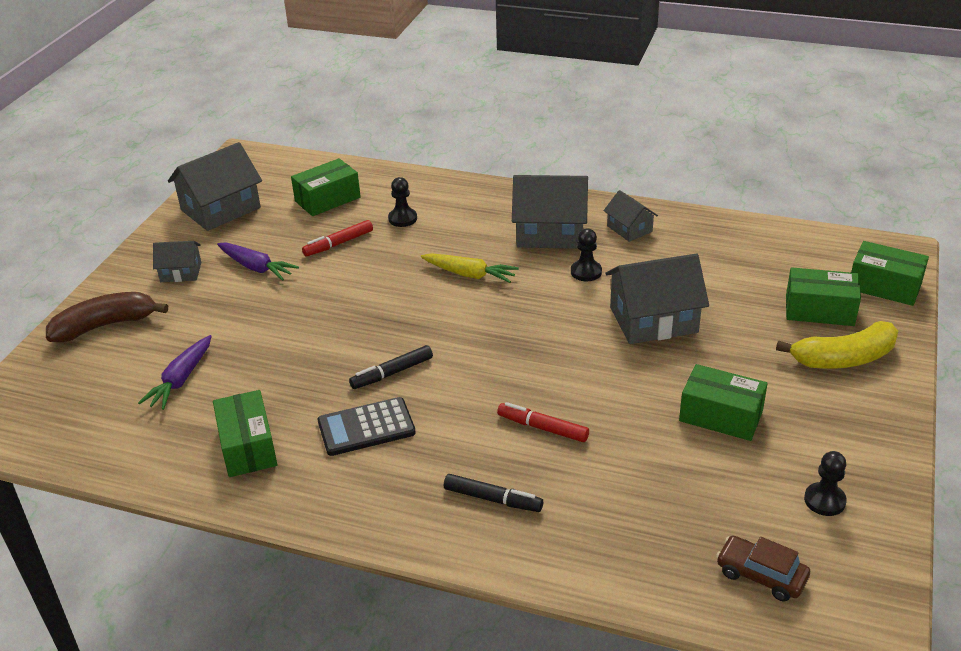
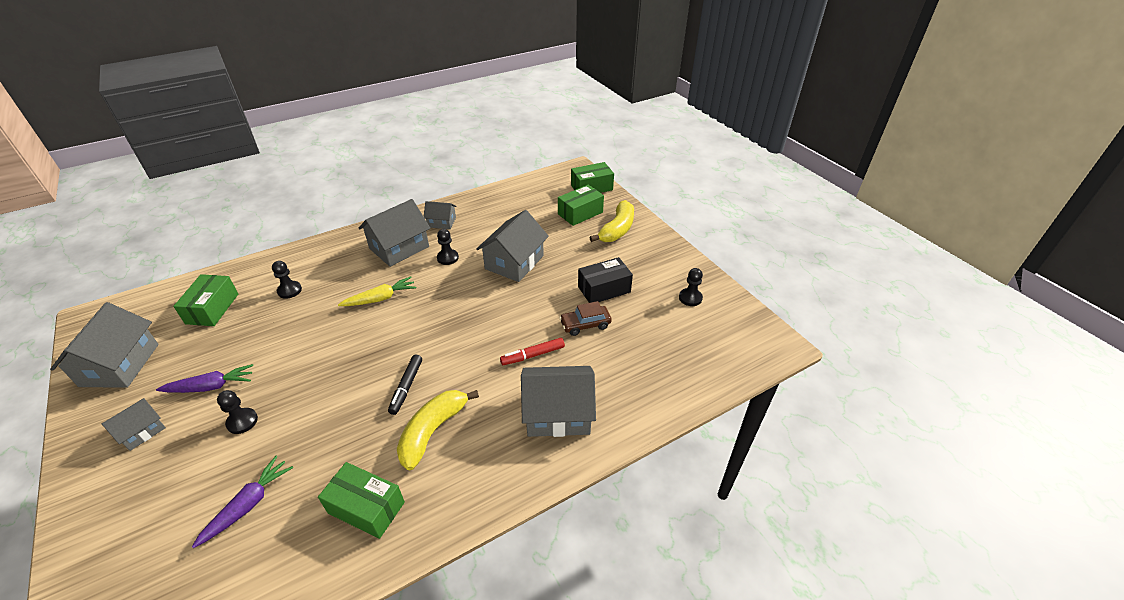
camera: 50 degrees left, 5 degrees up
brown banana [46,292,168,342] -> none
purple carrot [138,335,212,410] -> purple carrot turned 120 degrees counterclockwise [192,456,293,548]
red marker [302,220,373,256] -> none
black calculator [318,397,416,456] -> yellow banana [397,390,479,470]
black marker [444,474,543,512] -> grey house [521,366,596,437]
green box [679,364,768,441] -> black box [578,257,633,303]
brown car [716,536,810,601] -> brown car moved to [559,301,612,336]
none -> black pawn [217,390,258,434]

